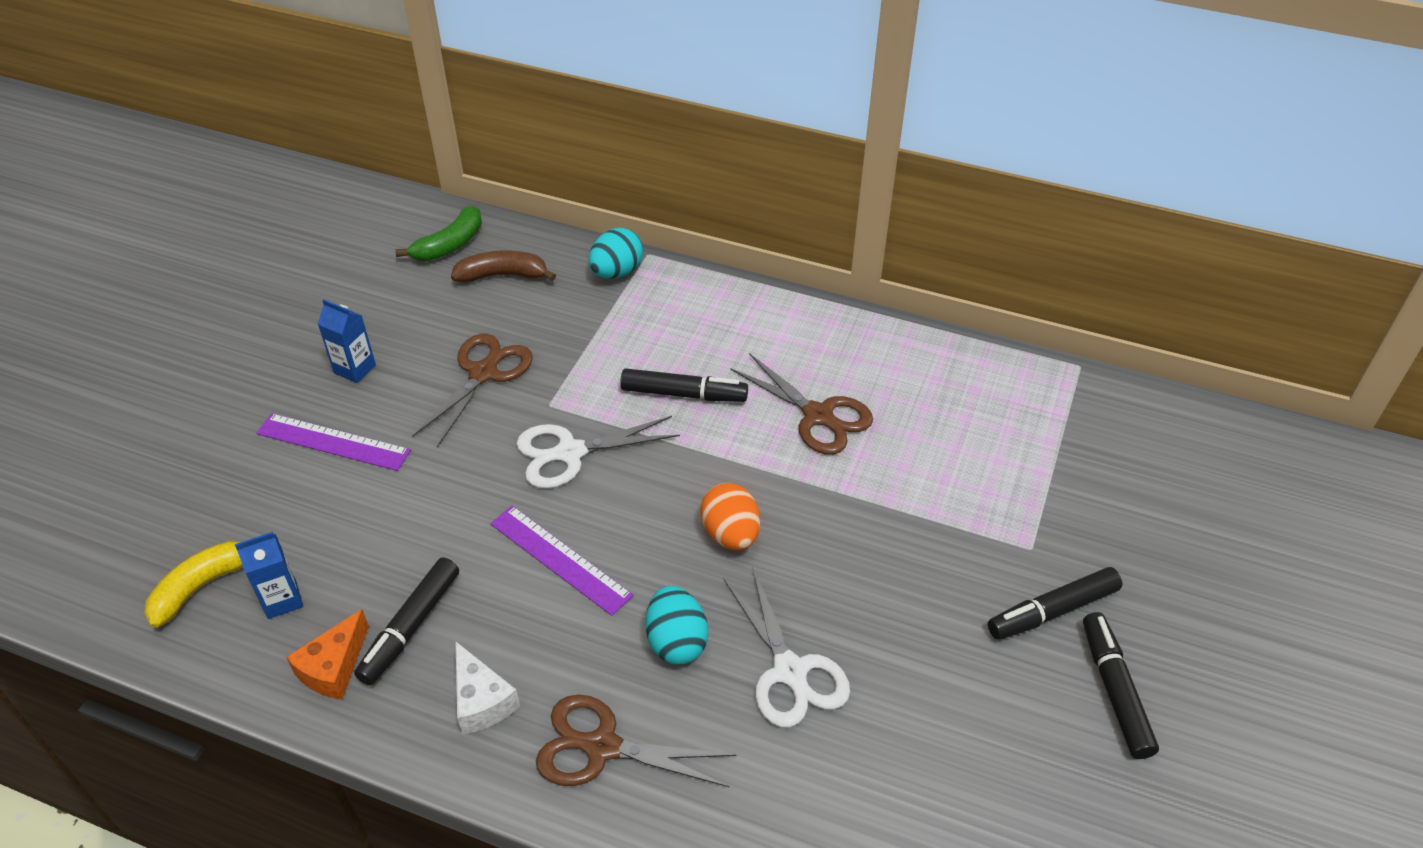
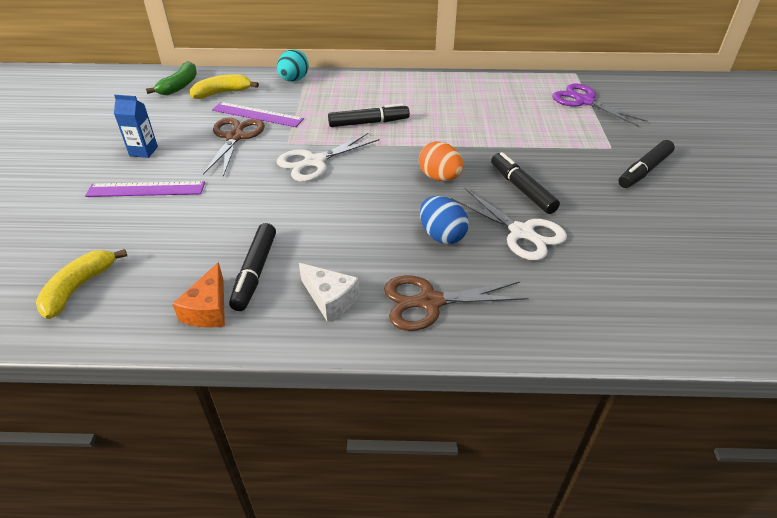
camera: 20 degrees left, 5 degrees down
blue carton [235,532,303,619] -> none
brown banana [451,250,556,283] -> yellow banana [190,74,259,99]
purple ruler [490,506,633,616] -> purple ruler moved to [212,102,304,127]
turquoise egg [646,586,708,665] -> blue egg [420,196,469,244]
brown scissors [730,353,873,455] -> none
black marker [1083,612,1159,759] -> black marker moved to [491,152,560,214]
none -> purple scissors [552,84,648,127]

